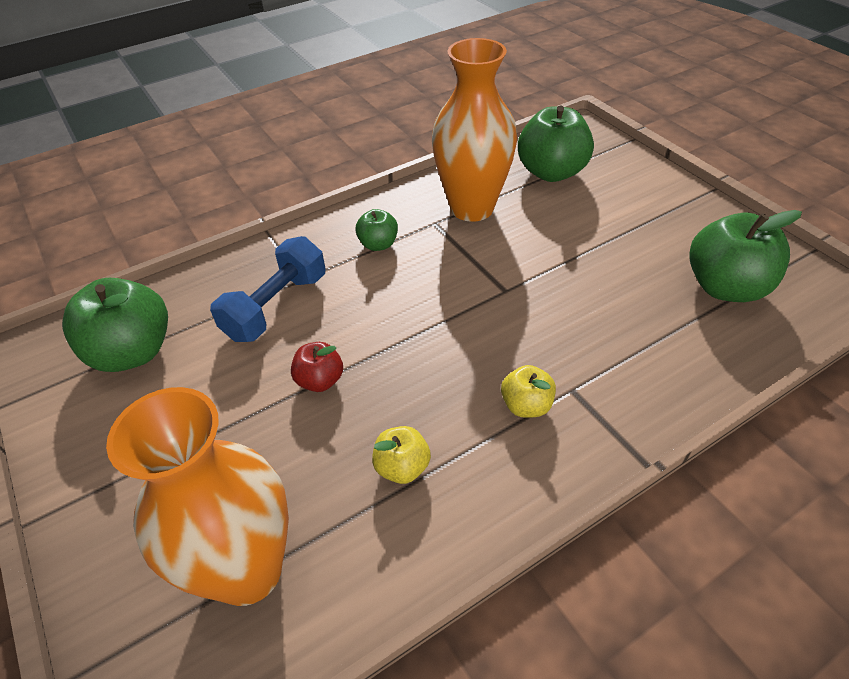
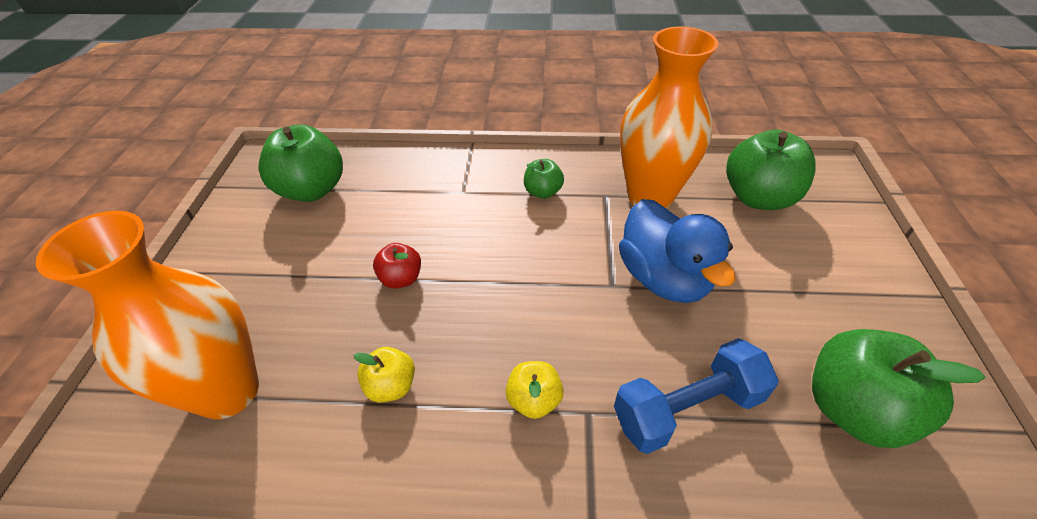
camera: 35 degrees right, 0 degrees up
blue dumbbell [210,236,325,342] -> blue dumbbell moved to [614,338,779,454]
none -> blue duck [619,199,735,303]

